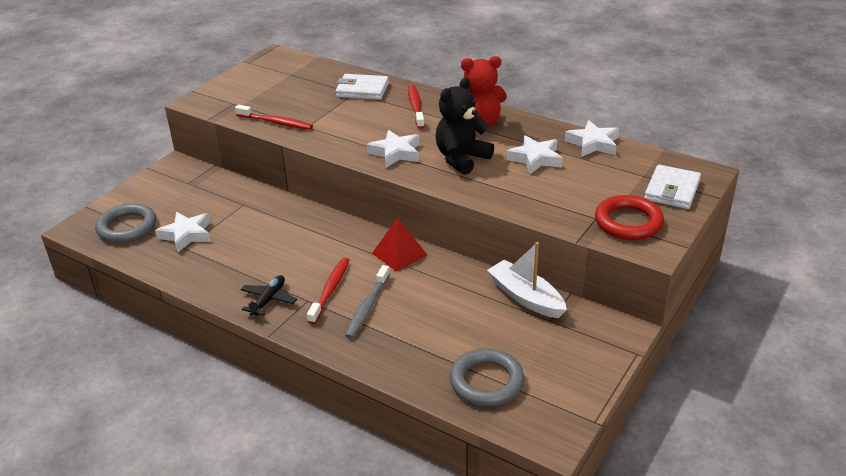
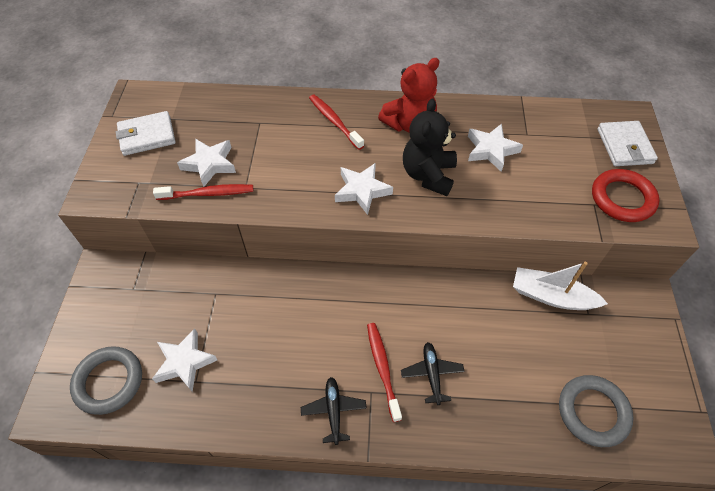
camera: 30 degrees left, 20 degrees up
white wallet [336,74,389,100] -> white wallet moved to [116,111,176,156]
grey toothbrush [345,265,390,339] -> black plane [401,342,465,405]
red pyramid [372,218,427,272] -> none
white star [565,120,619,157] -> white star moved to [177,139,236,187]

